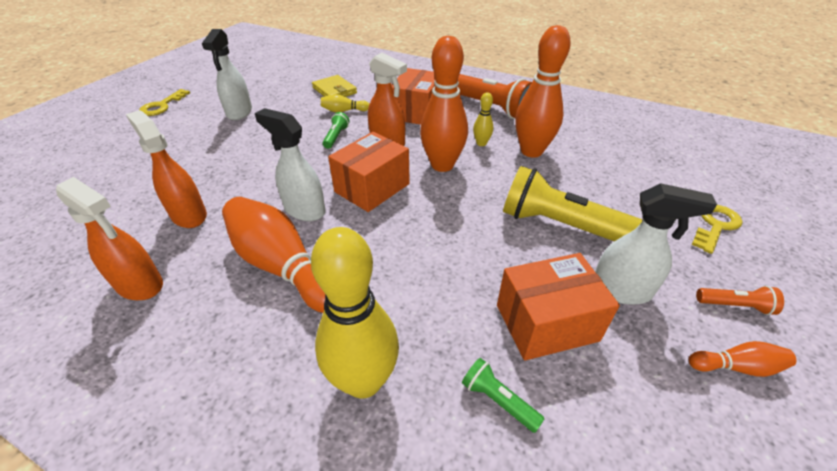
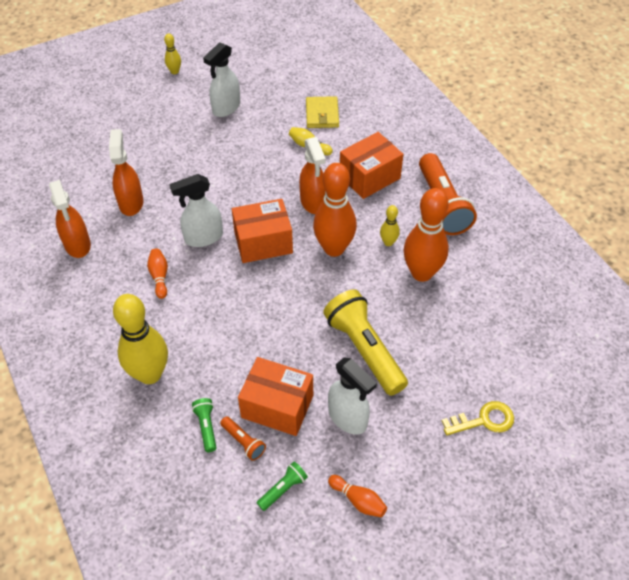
camera: 35 degrees right, 10 degrees up
yellow key [139,89,190,116] -> yellow bowling pin [164,34,181,74]
orange bowling pin [222,197,325,313] -> orange bowling pin [147,248,168,299], size x0.46
white spray bottle [255,108,325,221] -> white spray bottle turned 90 degrees counterclockwise [170,174,223,247]
green flashlight [323,112,350,149] -> green flashlight moved to [257,462,308,511]
orange flashlight [696,286,784,315] -> orange flashlight moved to [220,416,266,461]

